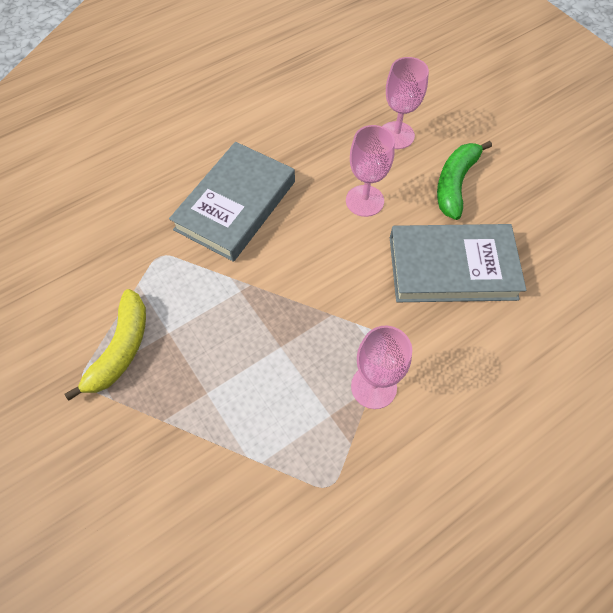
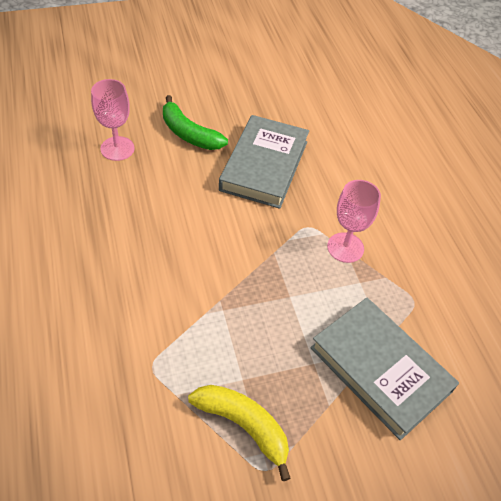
camera: 75 degrees left, 10 degrees down
grey book [169,142,295,262] -> grey book moved to [310,298,459,440]
pink goblet [346,125,395,217] -> none

